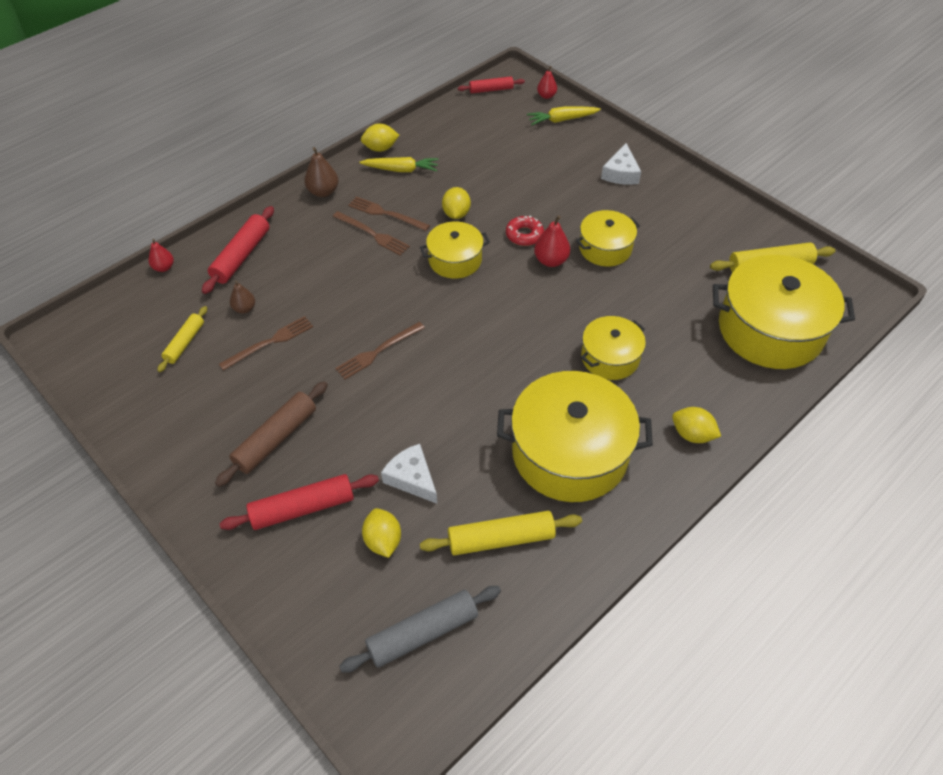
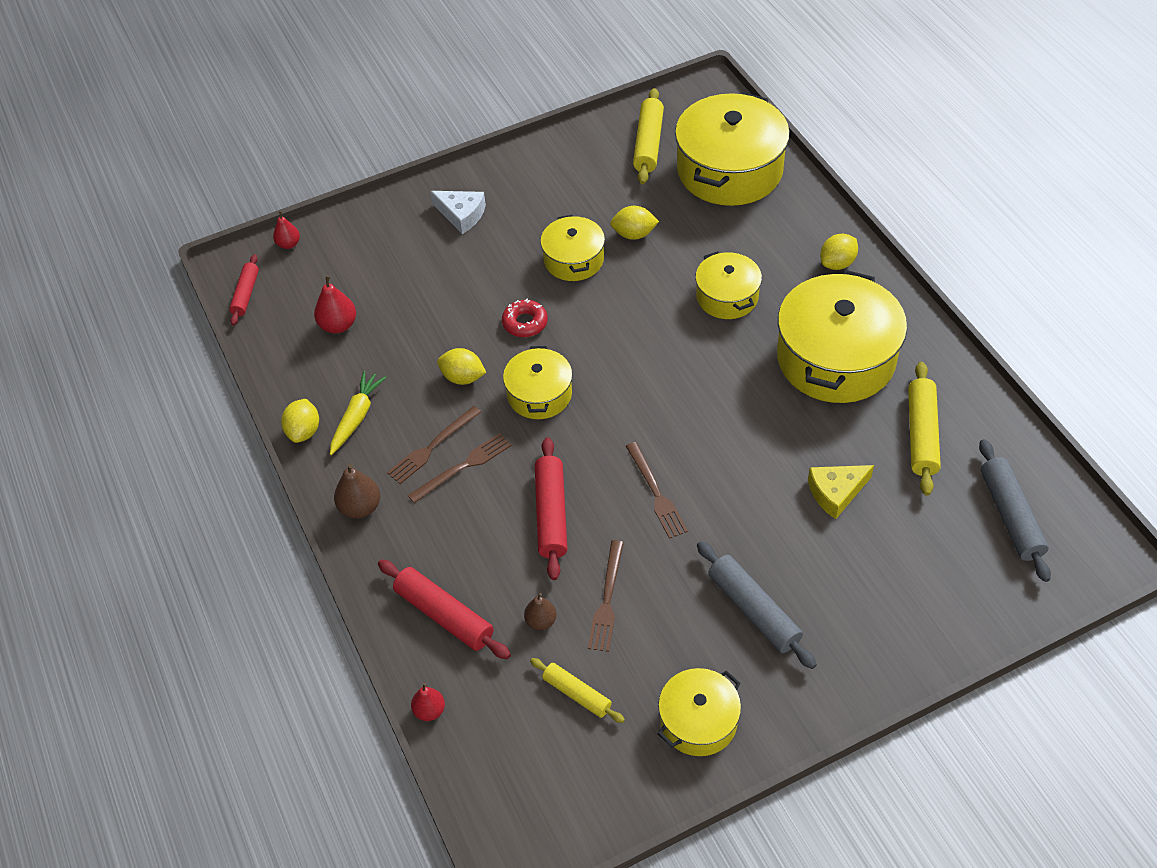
camera: 70 degrees left, 0 degrees up
brown rolling pin [215,381,328,487] -> grey rolling pin [697,541,817,669]
brown fork [219,316,313,371] -> brown fork turned 150 degrees counterclockwise [588,540,624,652]
red rolling pin [220,474,379,530] -> red rolling pin moved to [535,437,567,580]
yellow lemon [362,508,401,558] -> yellow lemon moved to [610,206,659,240]
white cheese [381,444,437,504] -> yellow cheese [808,465,874,519]
yellow carrot [527,107,601,125] -> none
red pear [534,215,570,267] -> red pear moved to [314,275,356,333]
none -> yellow pot [658,668,741,756]

